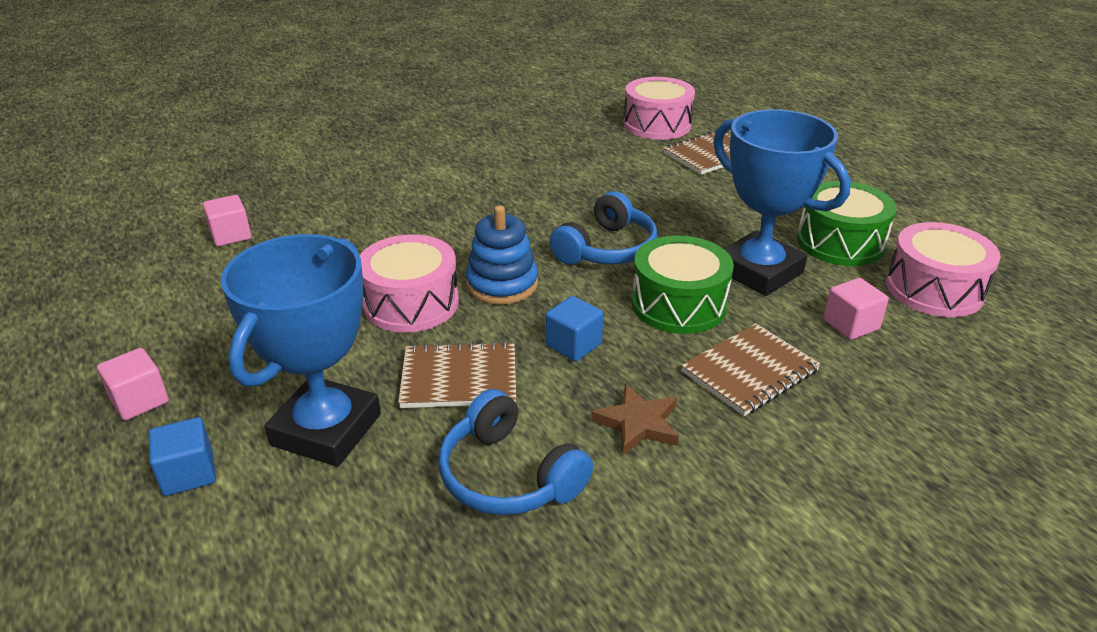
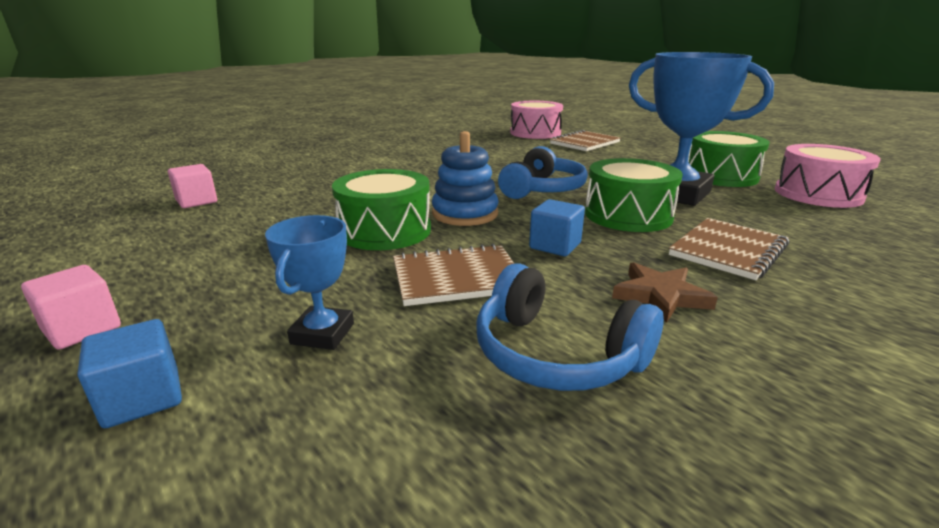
camera: 10 degrees left, 10 degrees down
blue trophy [221,234,381,467] -> blue trophy [265,215,354,350], size x0.50
pink drum [360,234,459,332] -> green drum [332,169,431,250]
pink cube [823,278,889,340] -> none

